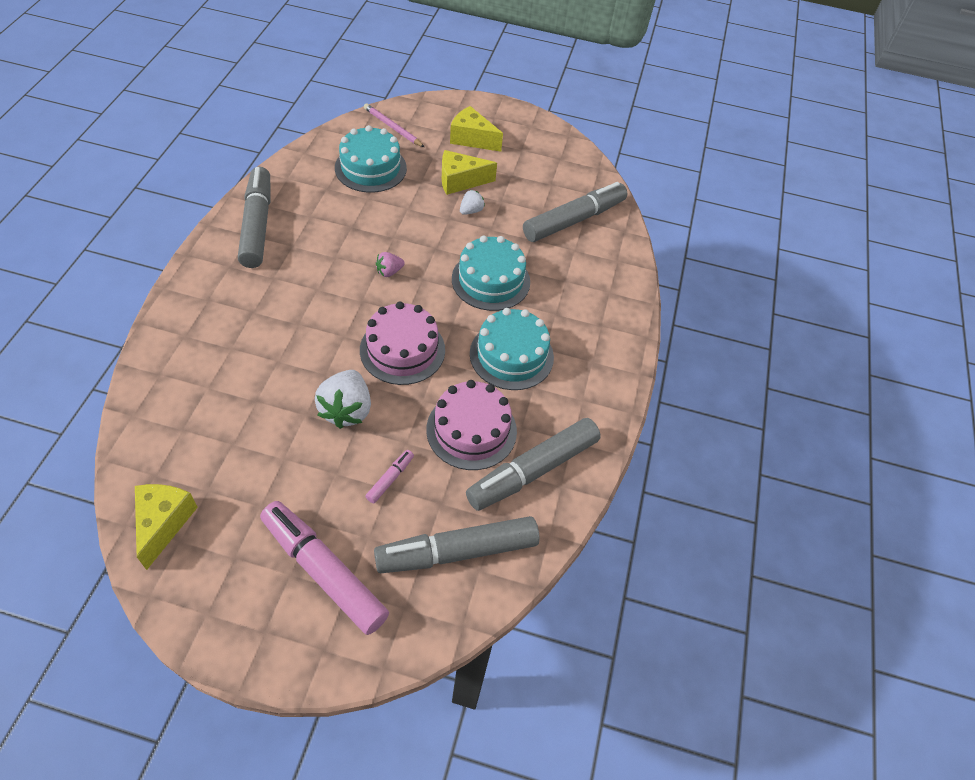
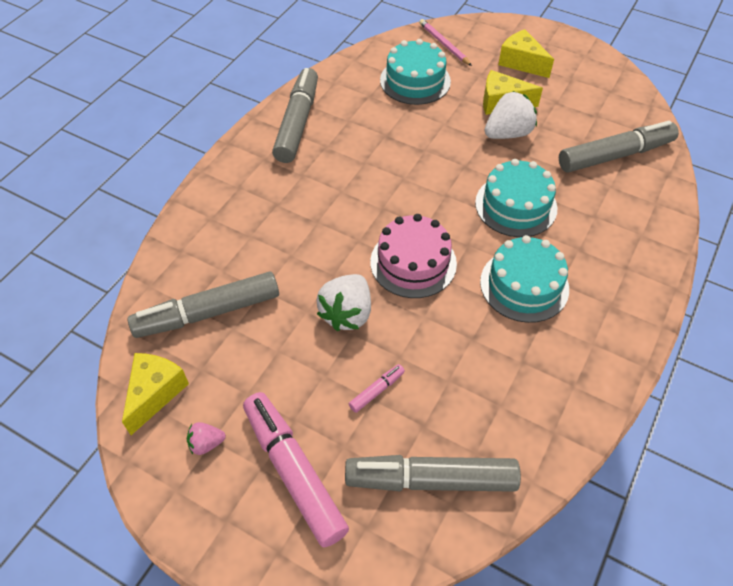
camera: 20 degrees right, 0 degrees up
pink strawberry [376,252,405,277] -> pink strawberry moved to [187,422,226,455]
pink cake [426,380,517,470] -> none
white strawberry [460,190,485,215] -> white strawberry [485,91,537,139], size x1.93
grey marker [466,418,601,511] -> grey marker moved to [128,272,279,338]

